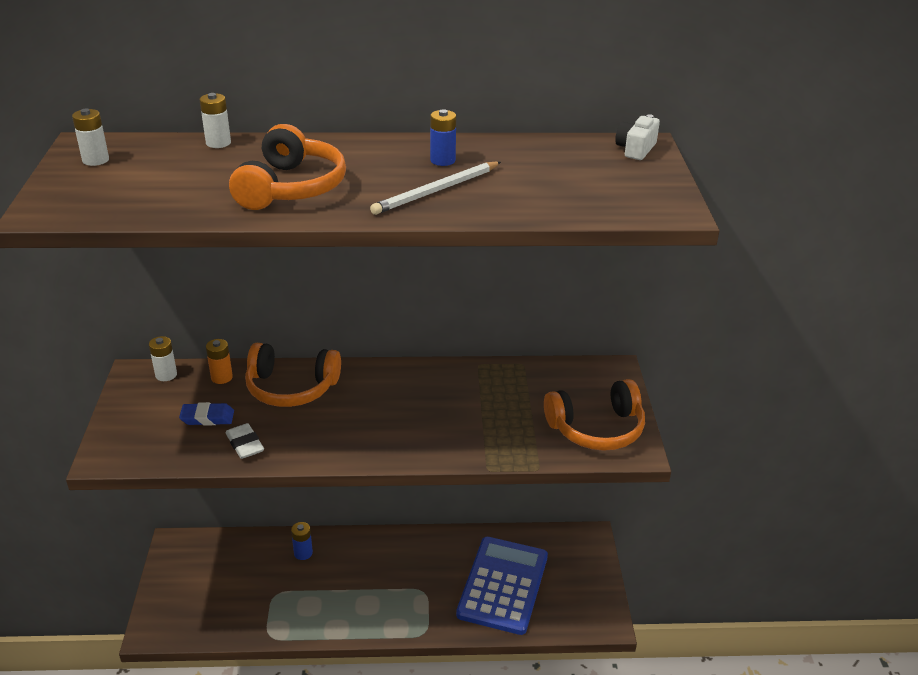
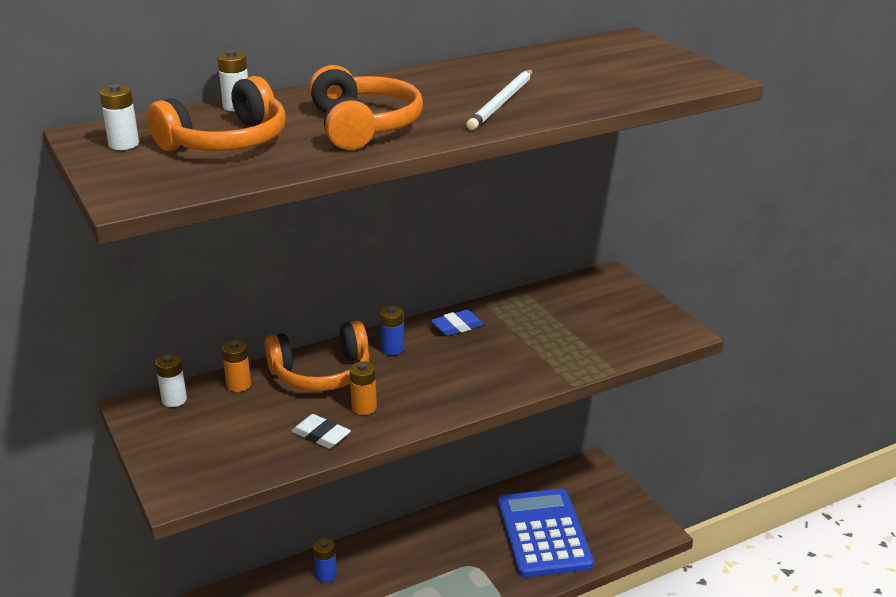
camera: 25 degrees left, 5 degrees down
blue eraser [179,402,234,426] -> blue eraser moved to [431,309,484,336]
blue battery [430,109,456,166] -> blue battery moved to [380,306,404,355]
orange headphones [544,379,645,451] -> orange headphones moved to [147,76,286,151]
white camera [615,114,660,160] -> none
none -> orange battery [350,361,377,415]

